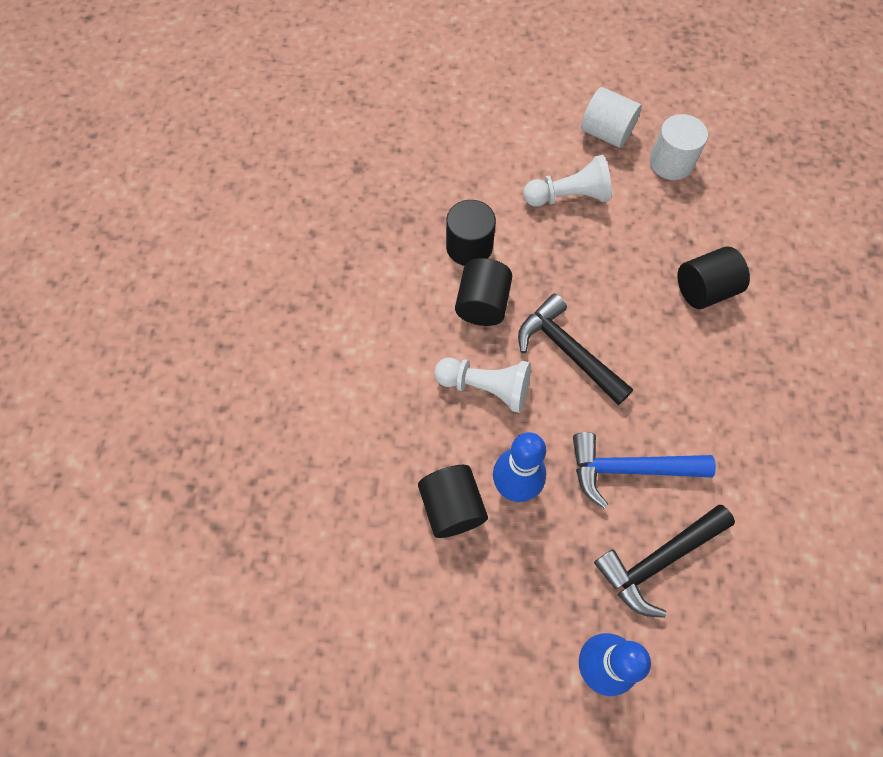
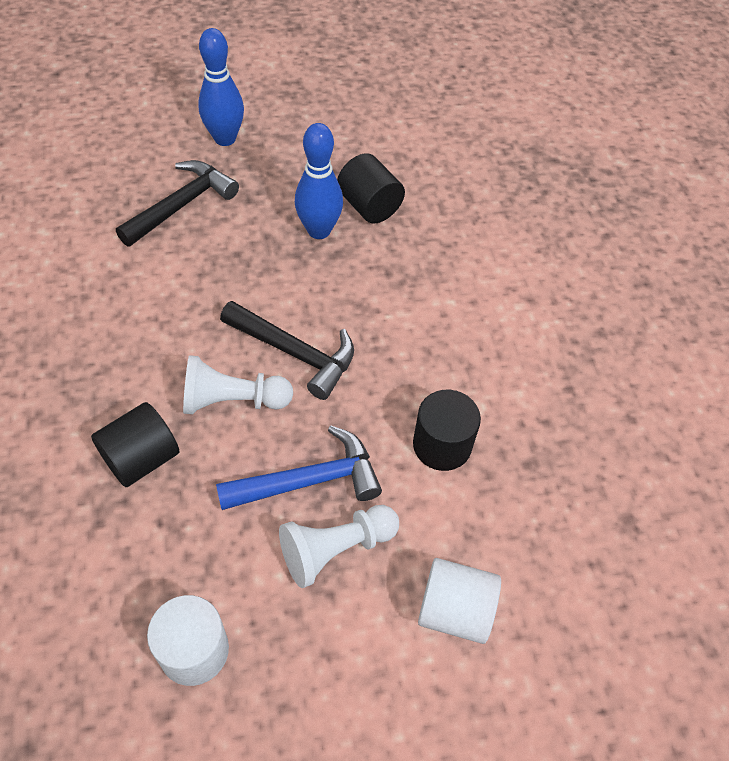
camera: 160 degrees right, 10 degrees down
white pawn [434,358,531,413] -> white pawn moved to [183,355,293,414]
black cylinder [455,258,512,326] -> none
blue hammer [573,432,716,508] -> blue hammer moved to [216,425,382,510]
white cylinder [581,87,642,148] -> white cylinder moved to [418,558,501,644]

